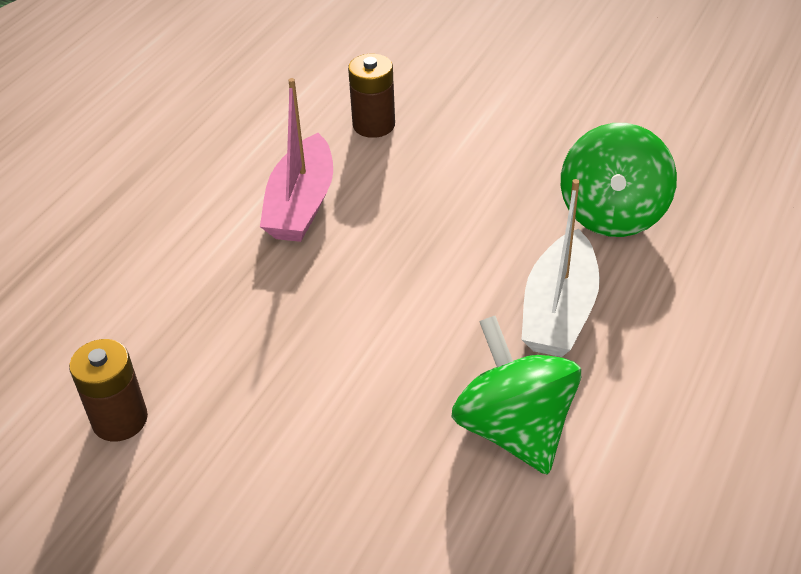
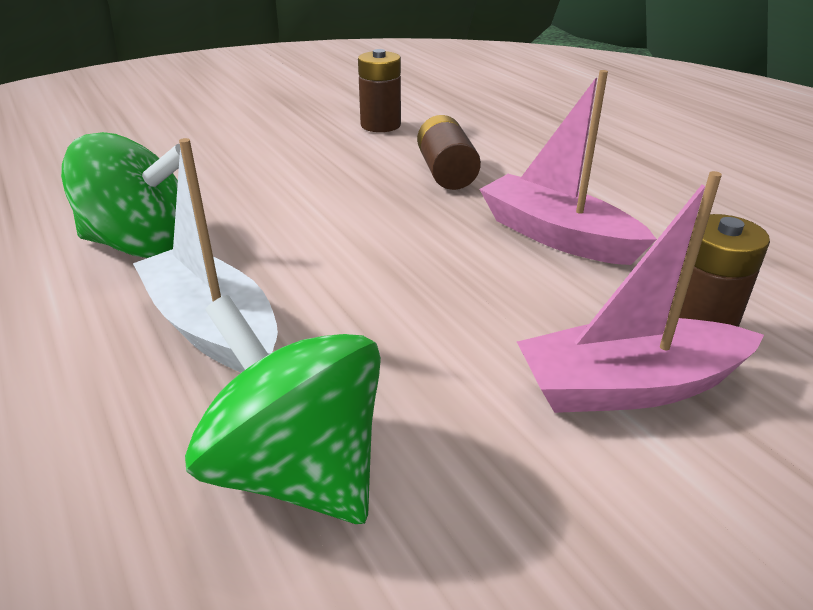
camera: 120 degrees right, 10 degrees down
none -> brown battery [417,115,481,190]
none -> pink boat [517,171,764,413]

